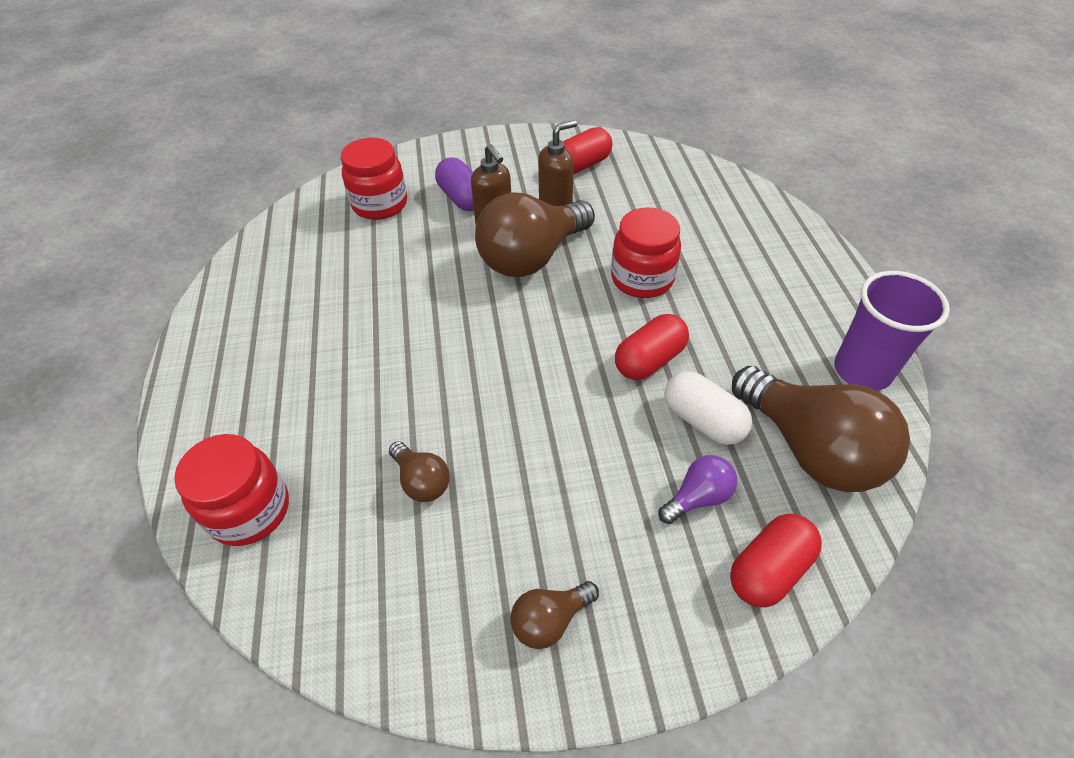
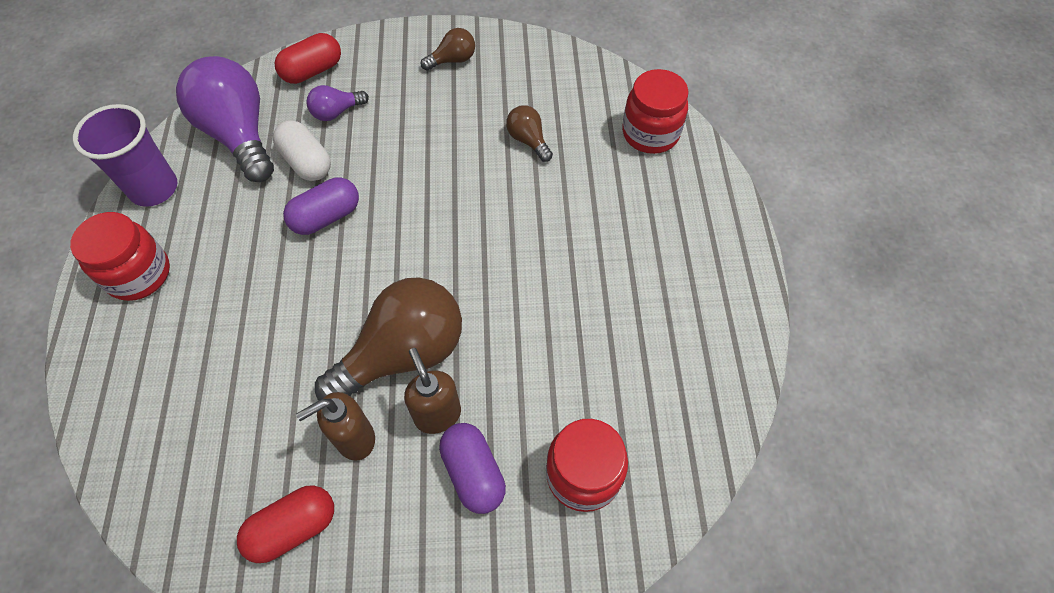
camera: 175 degrees left, 10 degrees up
red jar [611,207,681,298] -> red jar moved to [70,212,170,301]
red capsule [615,314,689,380] -> purple capsule [283,178,359,235]
brown light bulb [732,366,910,492] -> purple light bulb [176,56,274,182]

